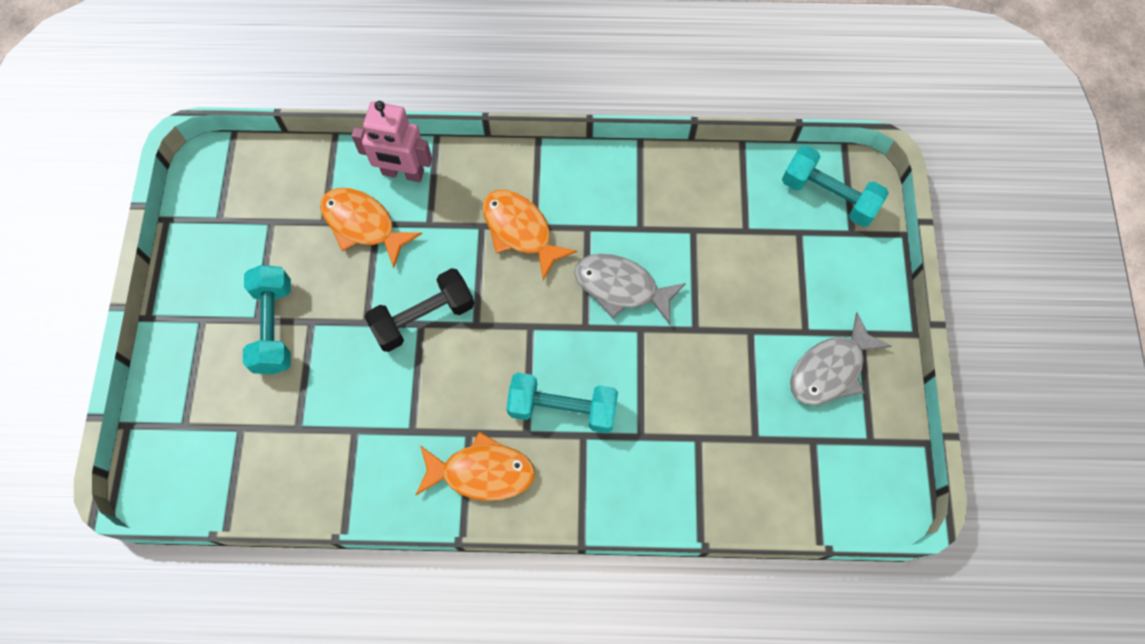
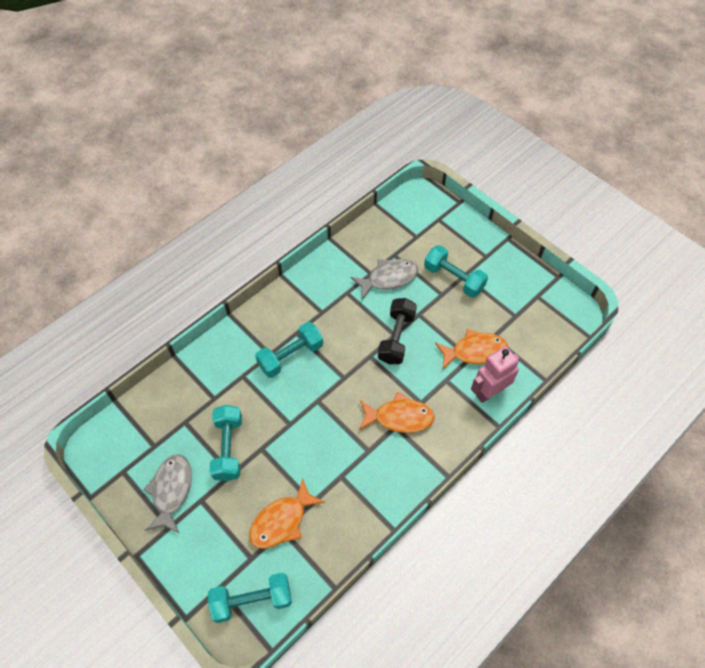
camera: 135 degrees right, 10 degrees down
orange fish [416,432,535,501] -> orange fish moved to [249,478,325,549]
grey fish [574,253,686,324] -> grey fish moved to [351,259,418,300]
none -> turquoise dumbbell [210,405,242,481]

